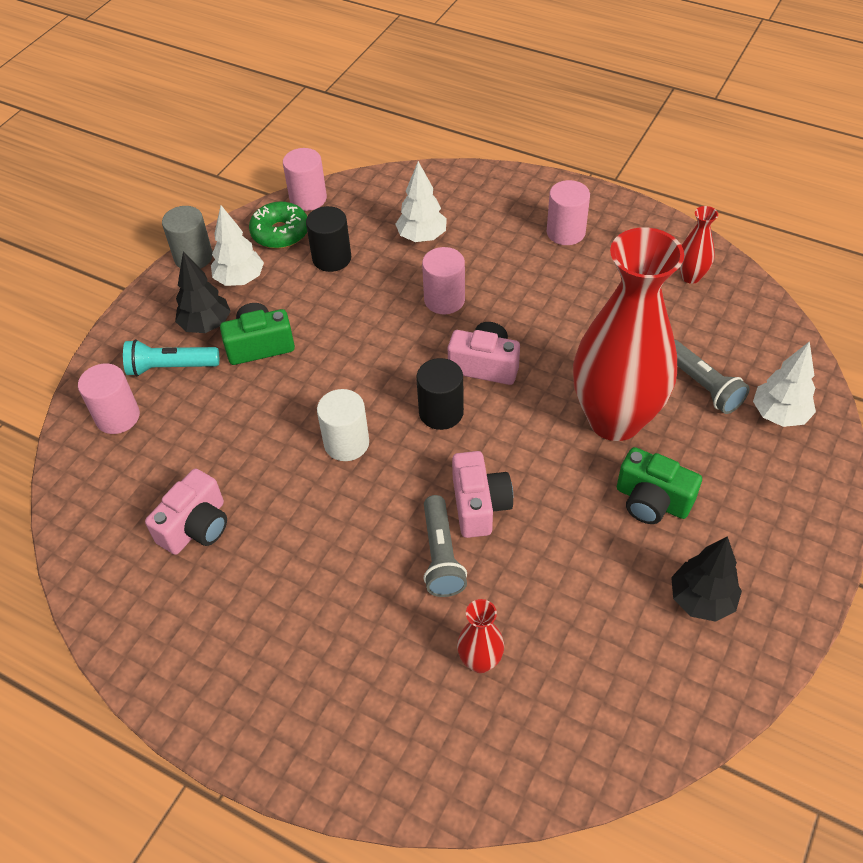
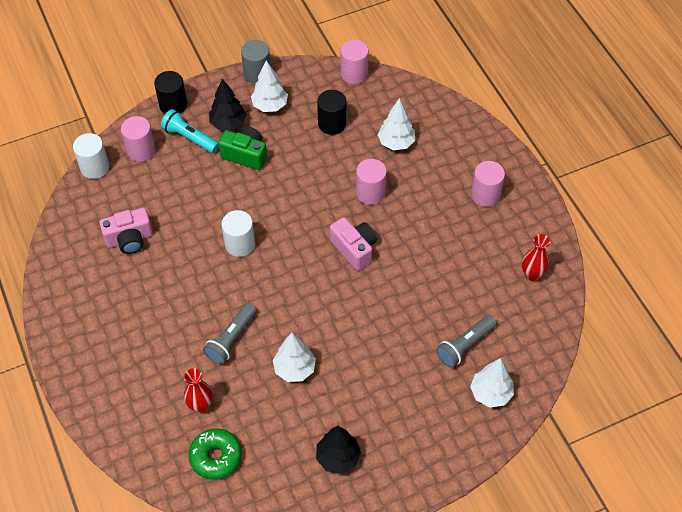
camera: 35 degrees right, 5 degrees up
green donut [249,201,307,249] -> green donut moved to [189,428,242,480]
black cylinder [416,358,464,430] -> black cylinder moved to [154,71,187,114]
pink camera [452,451,513,538] -> none
red vase [573,227,684,441] -> none
green camera [617,447,702,524] -> none
grey flashlight [674,340,750,414] -> grey flashlight turned 45 degrees clockwise [436,315,497,368]
none -> white cylinder [73,133,109,179]
none -> white tree [273,333,316,382]

